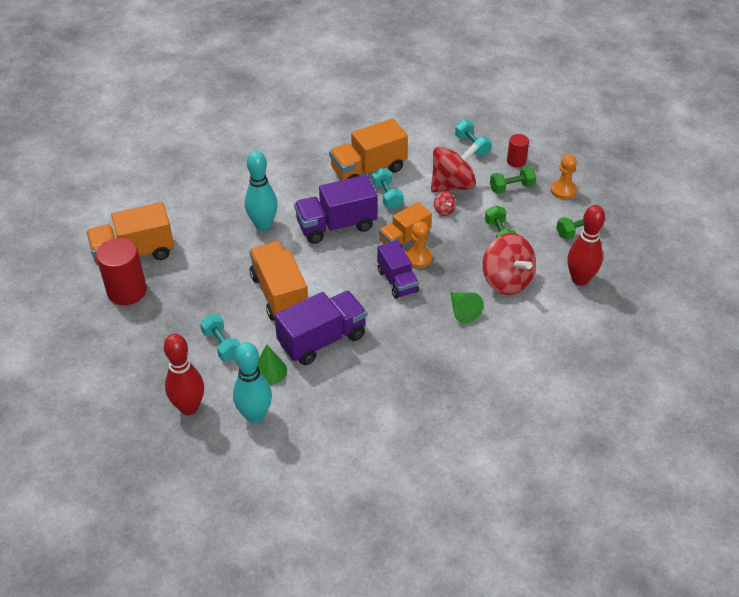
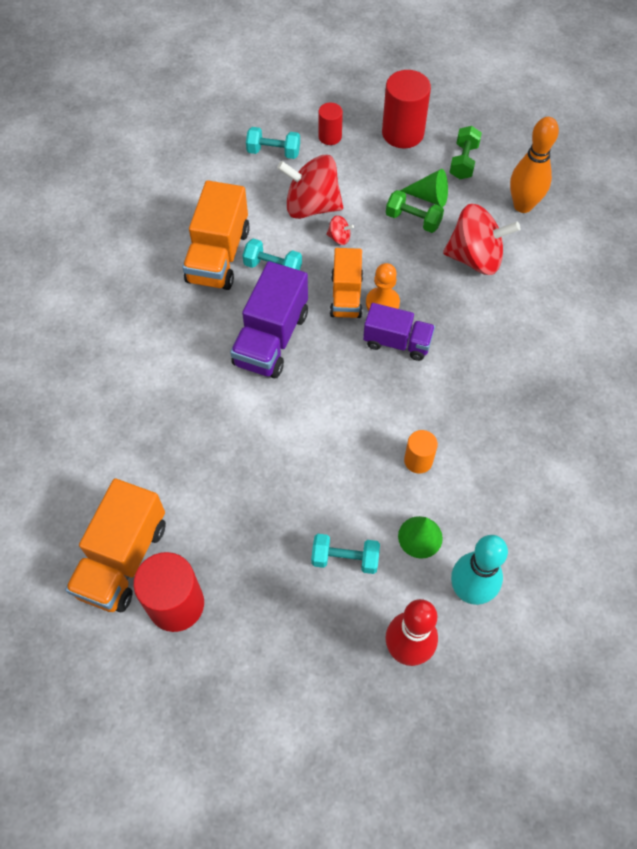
camera: 50 degrees left, 15 degrees up
turquoise bowling pin [245,151,278,231] -> none
orange truck [249,241,308,321] -> none
purple truck [274,291,367,365] -> orange cylinder [404,430,438,474]
red spinning top [431,143,479,193] -> red spinning top turned 90 degrees counterclockwise [277,155,343,219]
green cone [450,292,484,323] -> green cone moved to [400,169,448,207]
green dumbbell [490,166,536,194] -> none
orange pawn [551,154,577,199] -> red cylinder [382,70,431,148]
red bowling pin [567,205,605,286] -> orange bowling pin [510,117,559,213]

